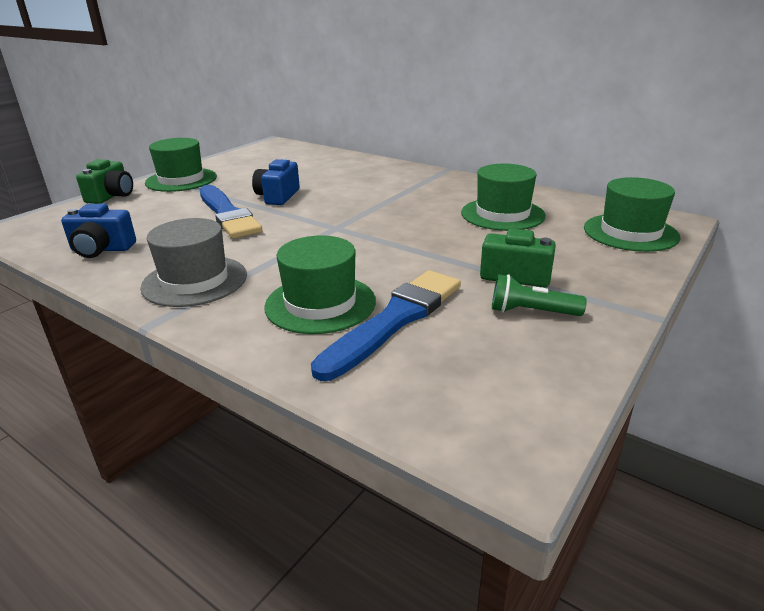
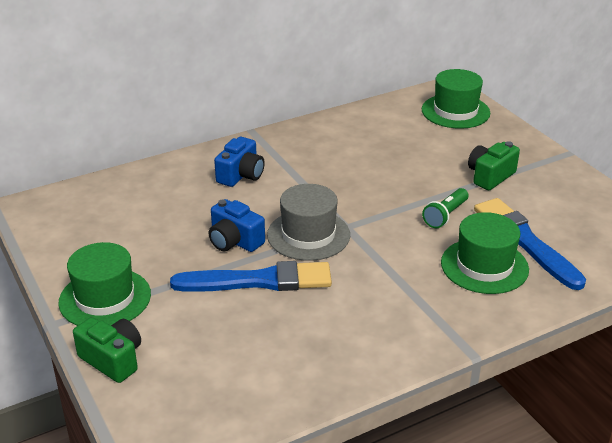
camera: 65 degrees left, 5 degrees up
blue camera [61,204,136,258] -> blue camera moved to [214,137,265,187]
grey hat [140,218,247,307] -> grey hat moved to [267,184,350,261]
green hat [461,164,546,231] -> none
green flashlight [492,274,587,316] -> green flashlight moved to [422,188,468,228]

